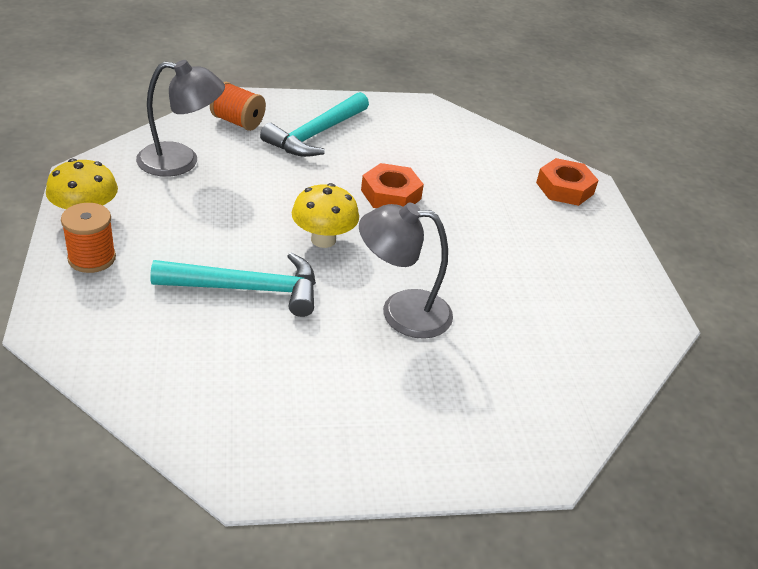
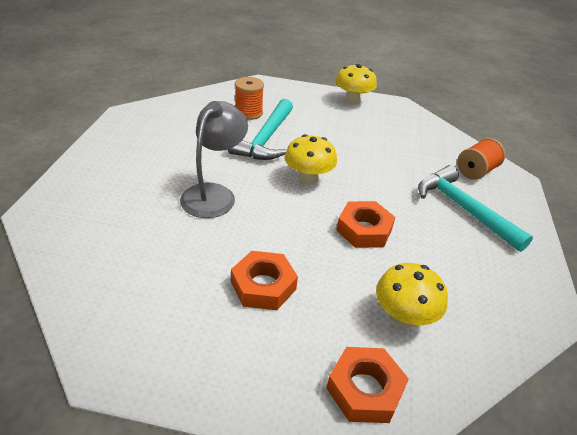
camera: 110 degrees right, 0 degrees up
orange spool [61,203,116,273] -> orange spool moved to [235,77,264,120]
grey lamp [136,60,225,177] -> none
none -> orange nut [231,251,298,310]
none -> yellow mushroom [376,263,448,328]

